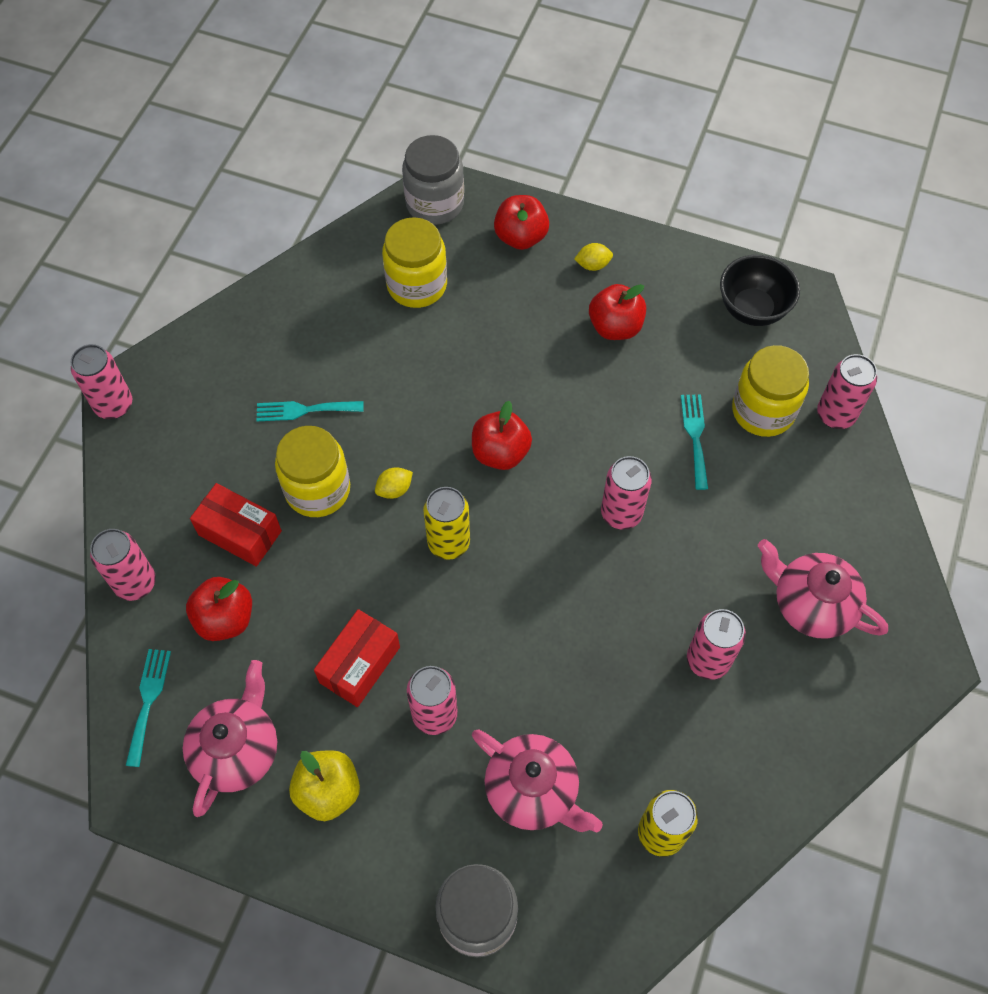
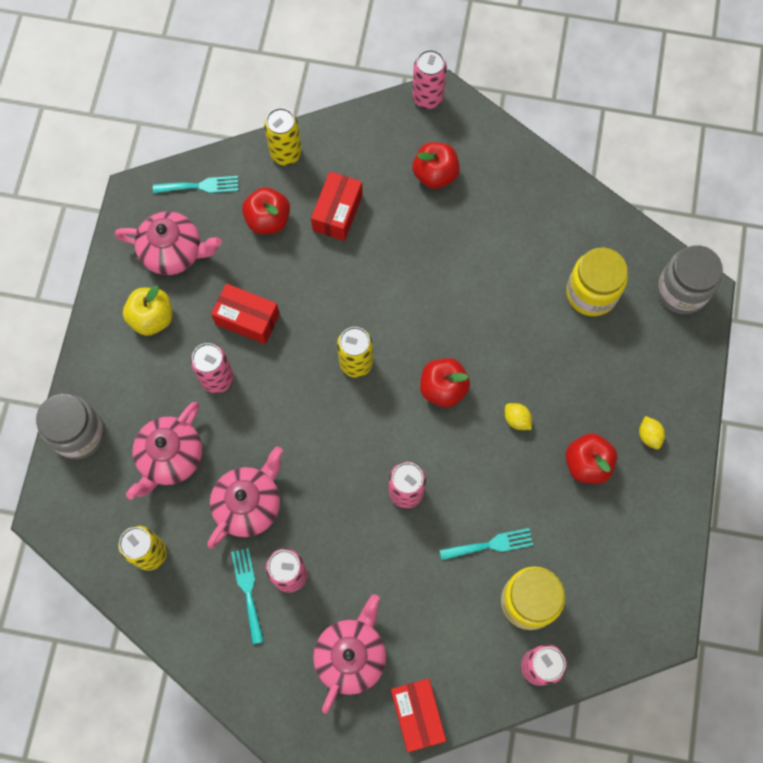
camera: 80 degrees right, 10 degrees up
pink can [90,529,156,601] -> yellow can [264,108,302,165]
turquoise fork [256,401,364,421] -> turquoise fork moved to [231,548,264,644]
yellow jar [275,426,350,517] -> none
yellow lemon [375,467,413,499] -> yellow lemon moved to [505,403,532,430]
red apple [494,195,549,250] -> red apple moved to [413,142,460,189]
black bowl [720,255,800,326] -> none
none -> pink teapot [207,446,283,548]
none -> red box [391,678,446,752]

